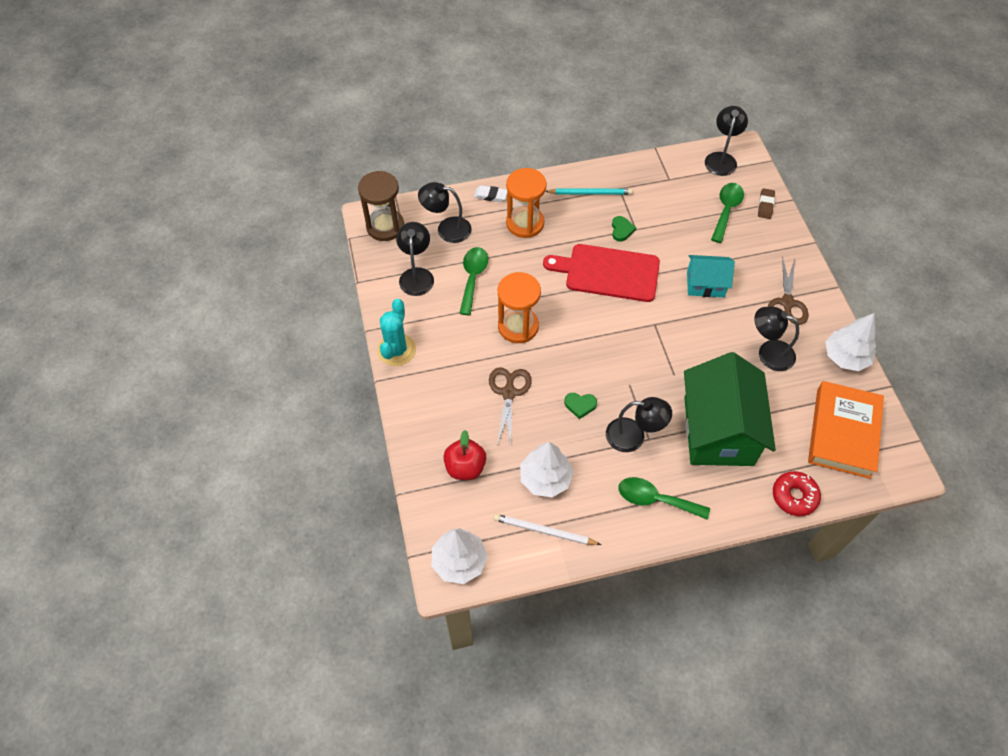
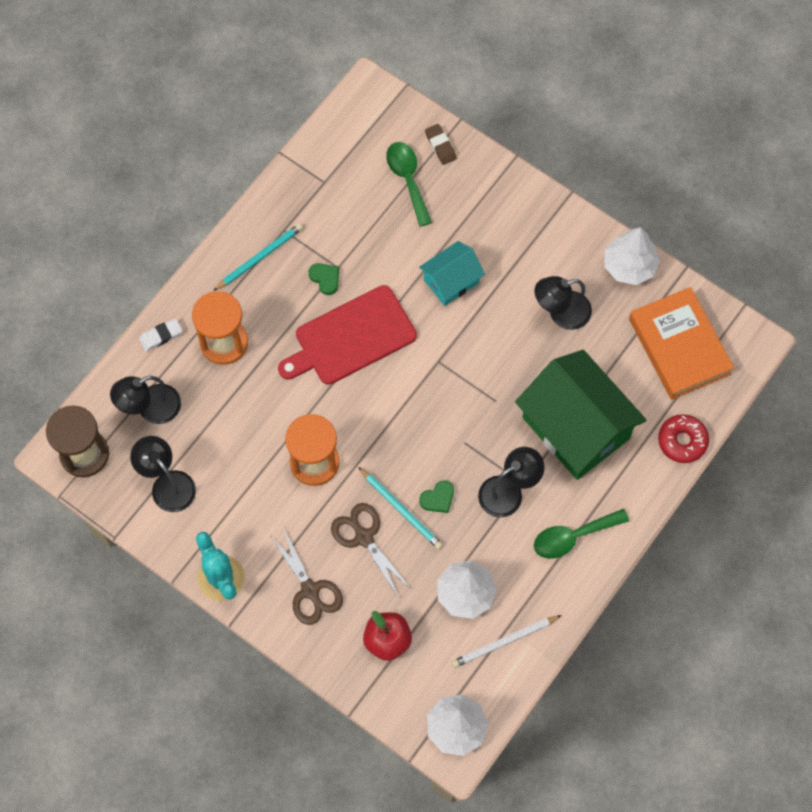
camera: 40 degrees left, 10 degrees up
green spoon [459,247,488,315] -> none
black lamp [705,106,748,176] -> none
brown scissors [768,257,809,325] -> brown scissors moved to [270,528,343,625]
none -> turquoise pencil [358,467,443,550]

